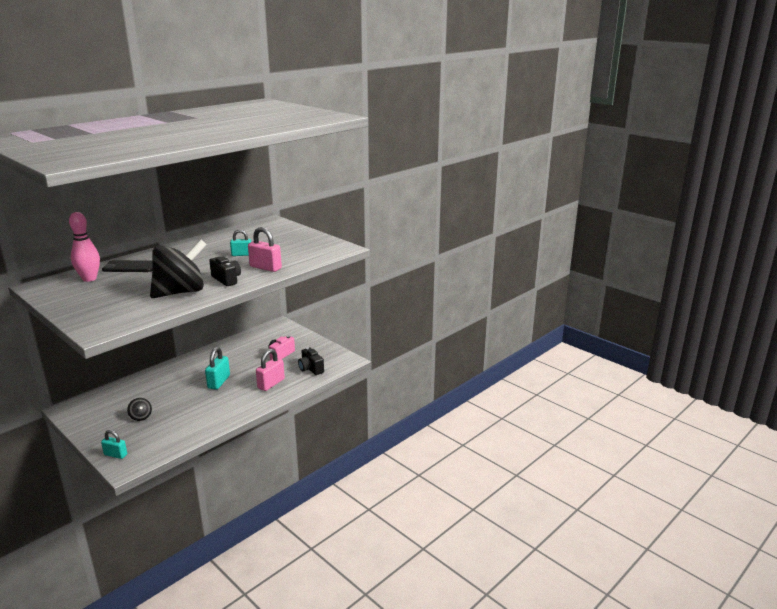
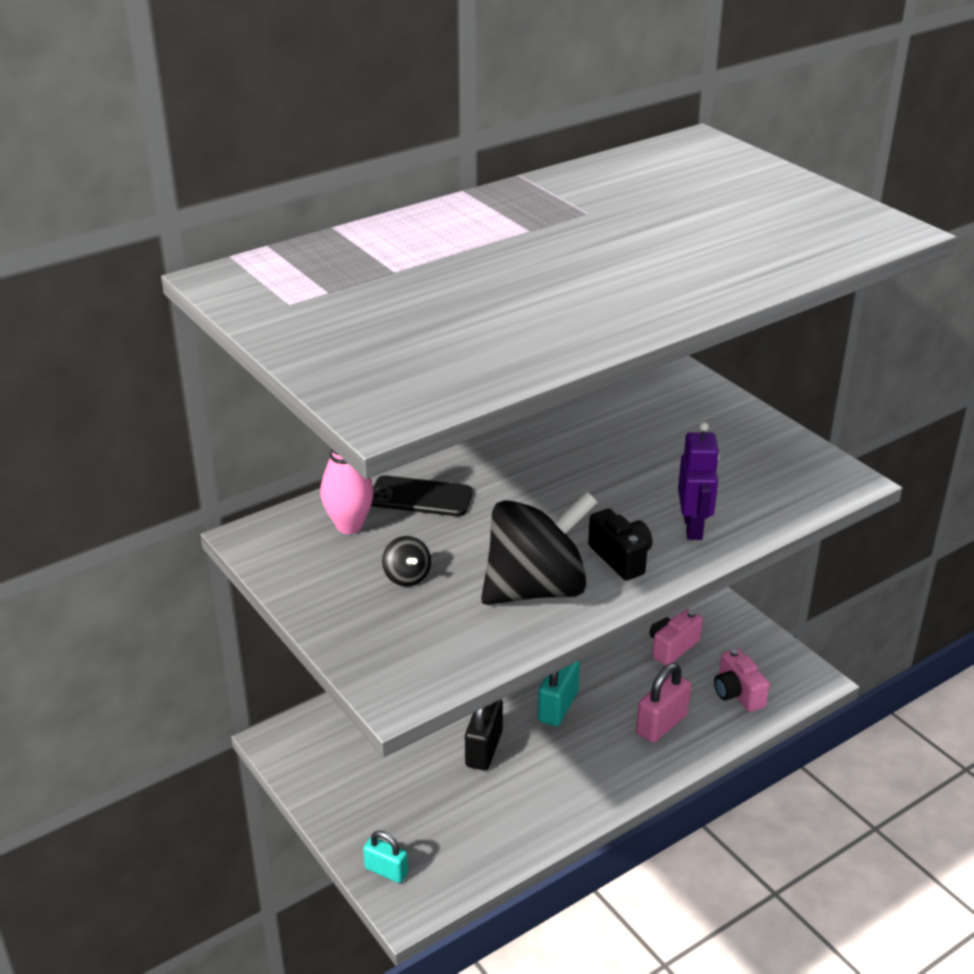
camera: 10 degrees right, 10 degrees up
black spinning top [127,398,152,421] -> black spinning top moved to [382,536,431,586]
turquoise padlock [230,229,251,256] -> none
pink padlock [248,227,282,272] -> purple robot [678,422,720,540]
black camera [298,347,324,375] -> pink camera [714,648,770,712]
none -> black padlock [465,699,503,770]

